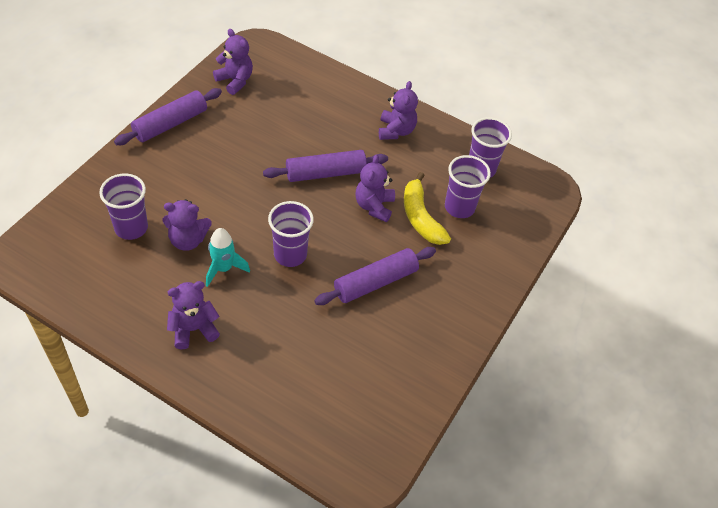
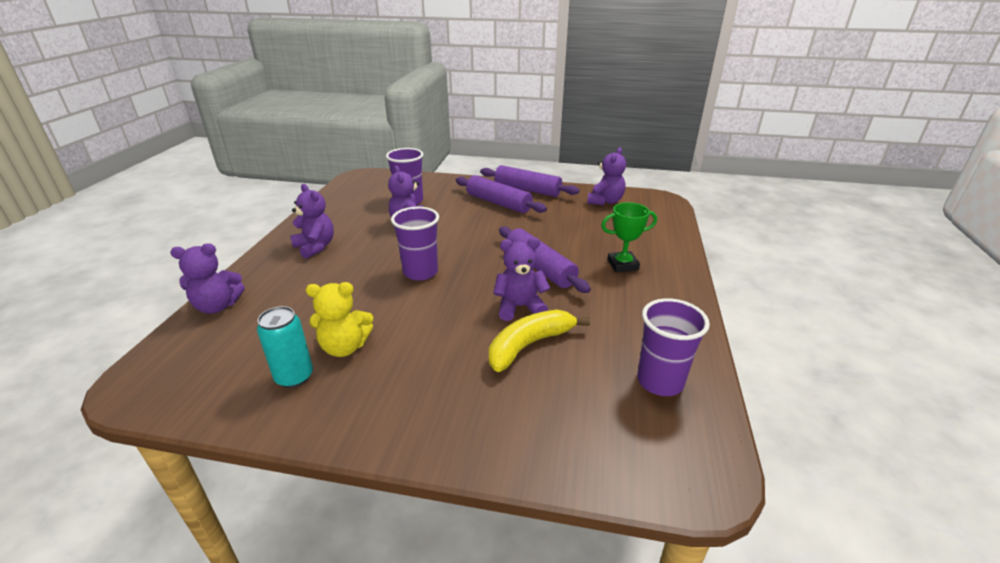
camera: 75 degrees right, 20 degrees down
turquoise rocket [206,228,250,287] -> none
purple rolling pin [314,247,436,305] -> purple rolling pin moved to [456,175,547,213]
purple teddy bear [379,81,418,140] -> purple teddy bear moved to [170,243,245,314]
purple cup [445,155,491,218] -> none
none -> turquoise can [257,306,313,388]
none -> yellow teddy bear [306,282,373,357]
none -> green trophy [601,202,657,273]

